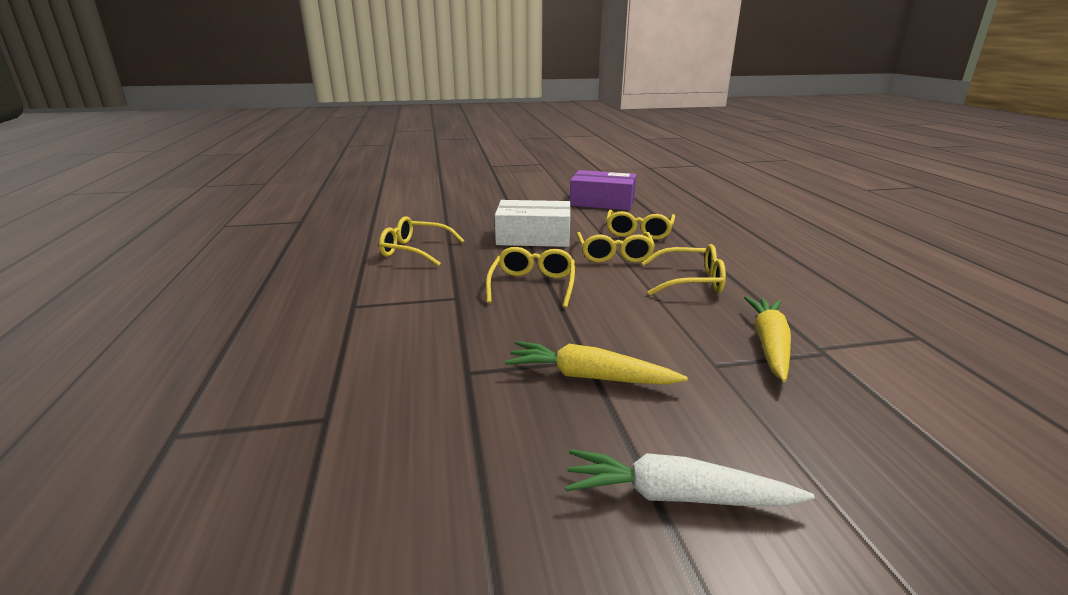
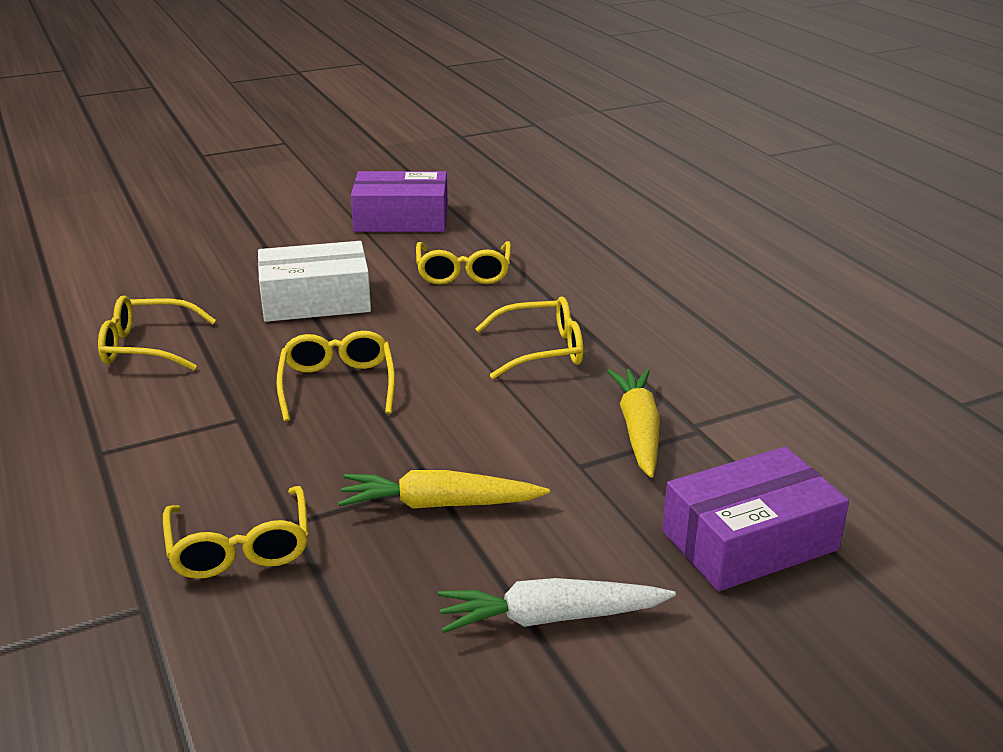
camera: 15 degrees left, 5 degrees up
yellow glasses [577,232,655,263] -> yellow glasses moved to [163,486,308,579]
none -> purple box [662,447,849,591]

